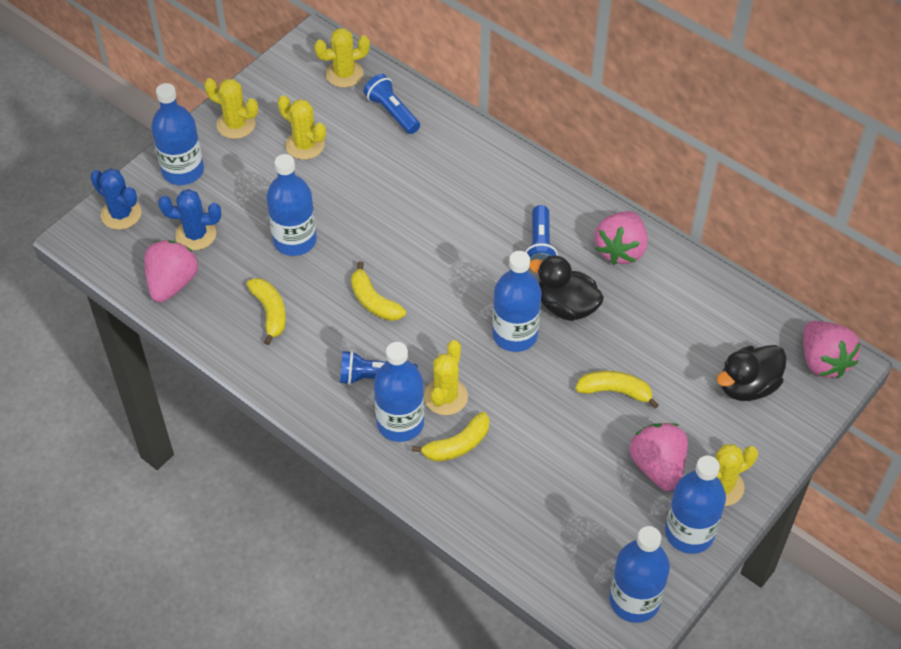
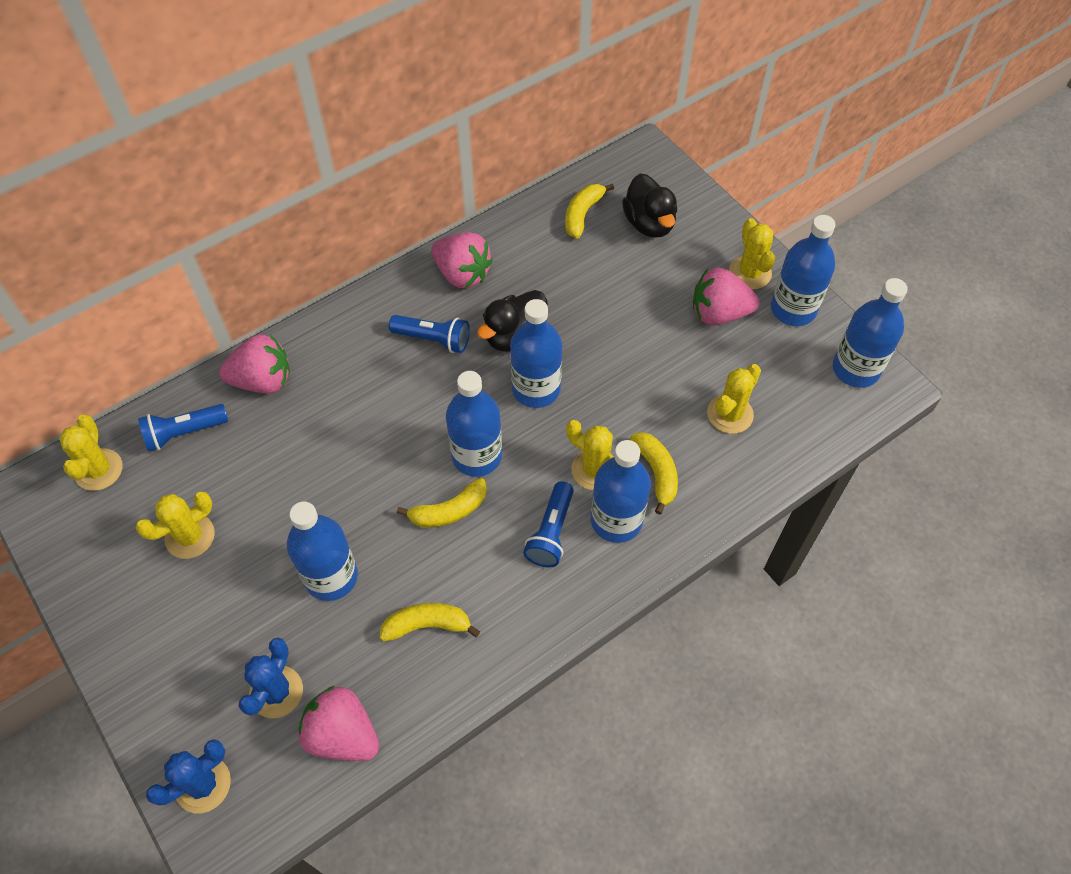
camera: 75 degrees left, 5 degrees up
blue bottle [151,83,204,185] -> blue bottle moved to [446,371,502,477]
yellow cactus [204,78,258,139] -> yellow cactus moved to [707,364,761,434]
yellow banana [575,371,659,409] -> yellow banana moved to [565,183,614,239]
pink strawberry [803,321,860,378] -> pink strawberry moved to [219,334,290,394]

